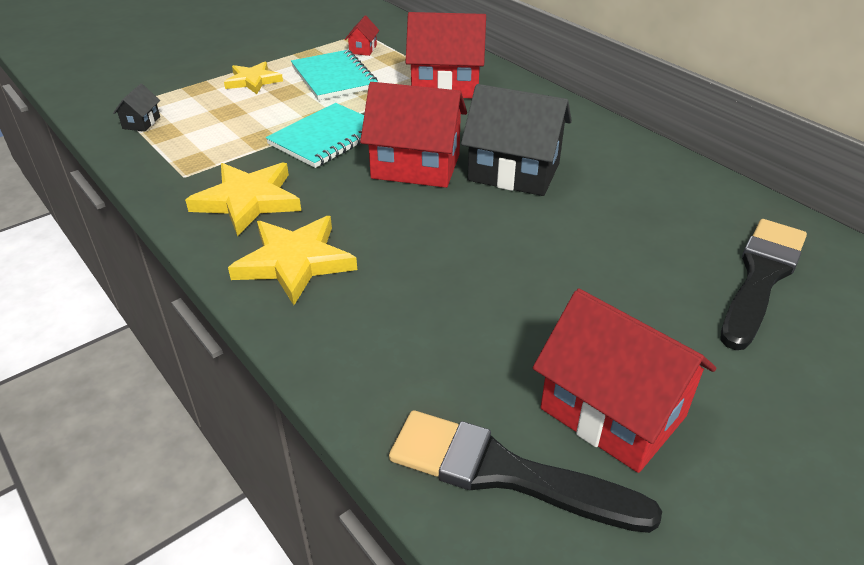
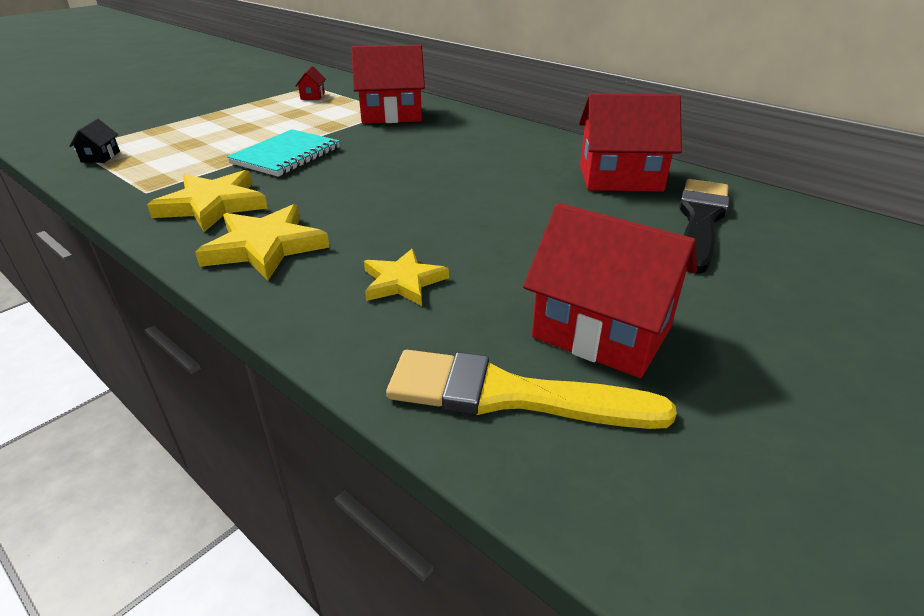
camera: 10 degrees left, 5 degrees down
yellow star [224,62,283,94] -> yellow star moved to [364,249,449,306]
turquoise notebook [291,50,378,100] -> none
red house [360,82,467,188] -> red house moved to [579,93,682,192]
black brush [389,410,662,533] -> yellow brush [386,350,677,429]
black house [461,84,572,196] -> none

